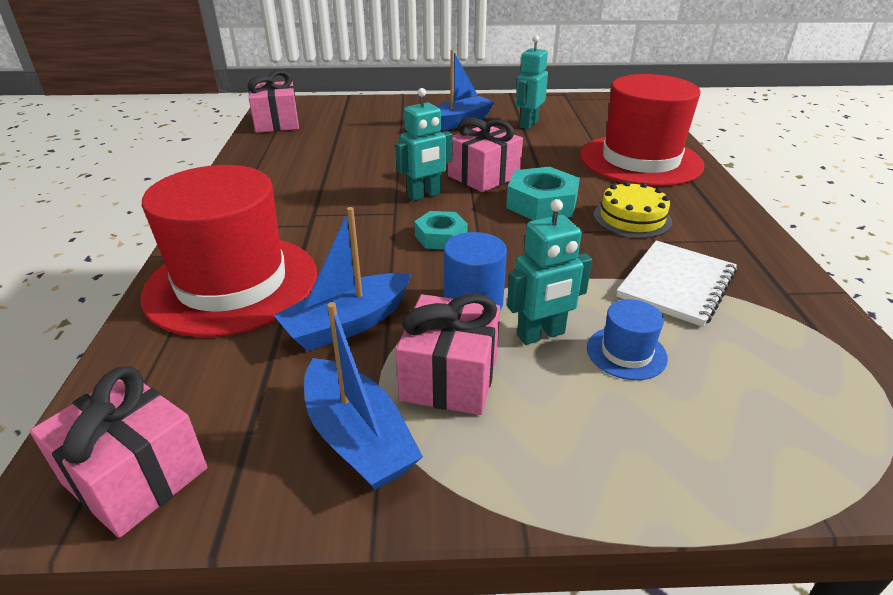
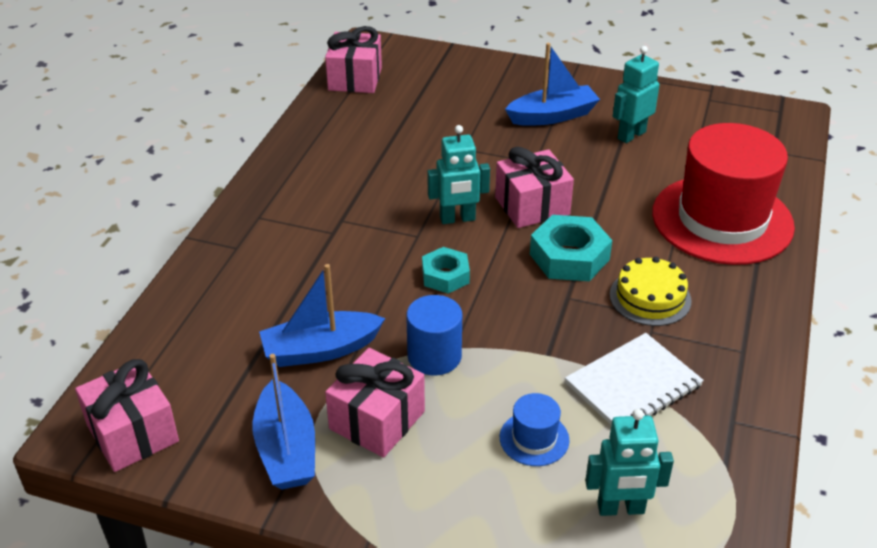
camera: 20 degrees right, 5 degrees up
red hat [141,165,317,337] -> none
turquoise robot [507,199,592,345] -> turquoise robot moved to [585,409,674,516]

